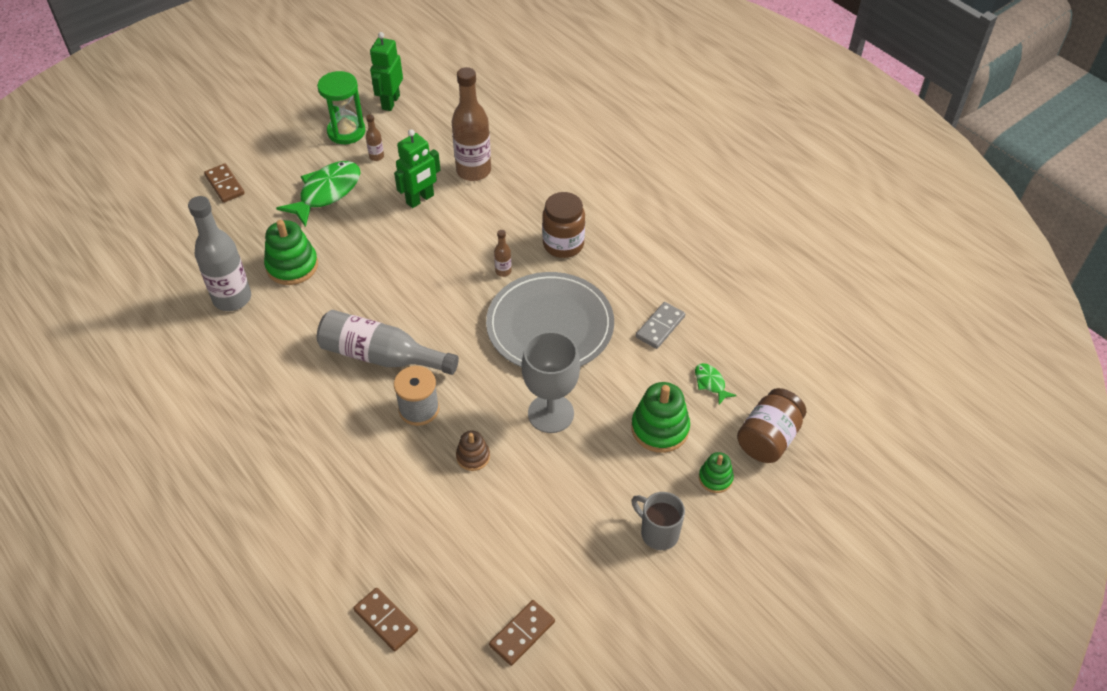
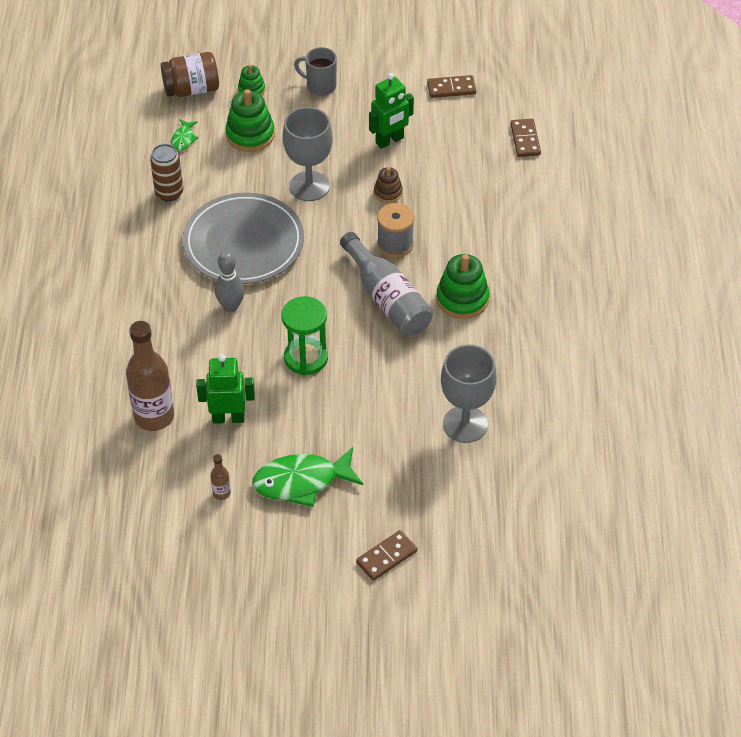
camera: 140 degrees left, 0 degrees up
grey bottle [188,196,251,311] -> grey goblet [441,344,497,443]
brown domino [204,163,245,203] -> brown domino turned 45 degrees clockwise [356,530,417,581]
green stacking toy [264,220,318,285] -> green stacking toy moved to [436,254,490,319]
green hourglass [317,71,365,144] -> green hourglass moved to [281,296,328,375]
green robot [370,32,403,111] -> green robot moved to [369,73,414,149]
brown bottle [494,230,512,277] -> grey bowling pin [215,252,245,312]
brown jar [542,192,585,258] -> none
grey mug [631,492,685,550] -> grey mug turned 120 degrees clockwise [294,47,337,95]
grey domino [636,302,685,349] -> brown can [150,144,183,201]

